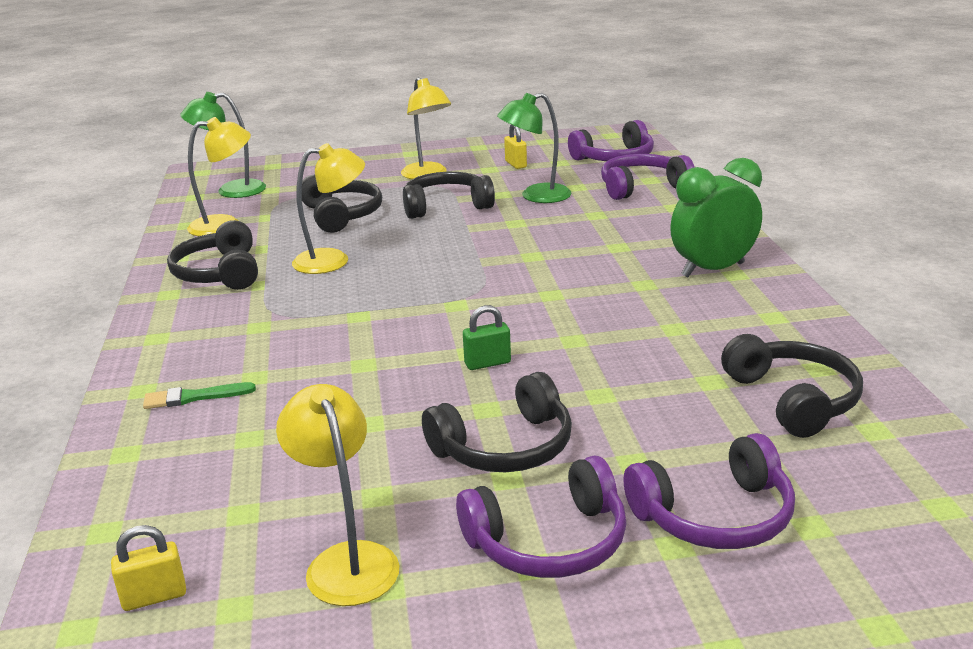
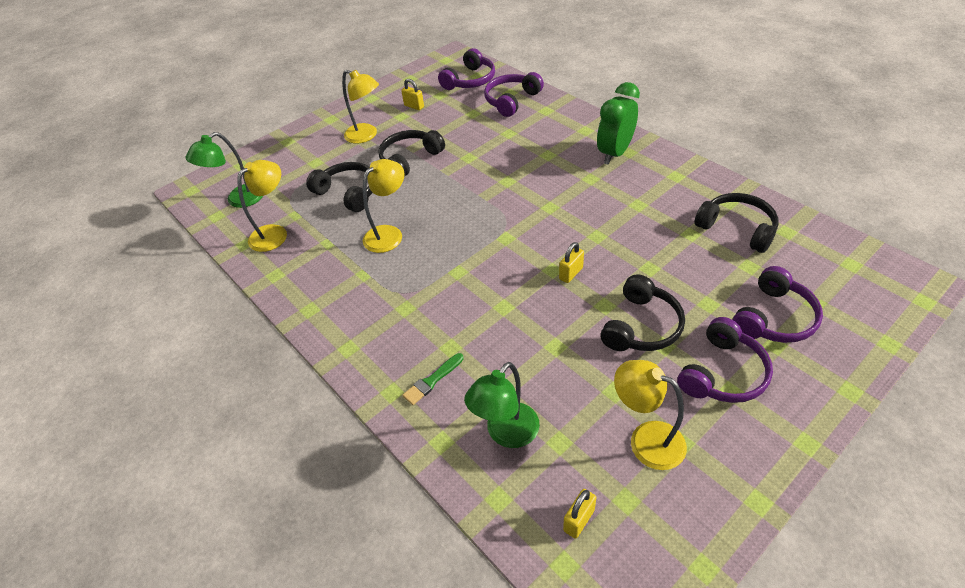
camera: 30 degrees left, 20 degrees up
black headphones [167,220,258,290] -> none
green padlock [463,305,511,370] -> yellow padlock [559,242,584,283]
green lamp [497,93,571,203] -> green lamp moved to [464,362,540,448]

